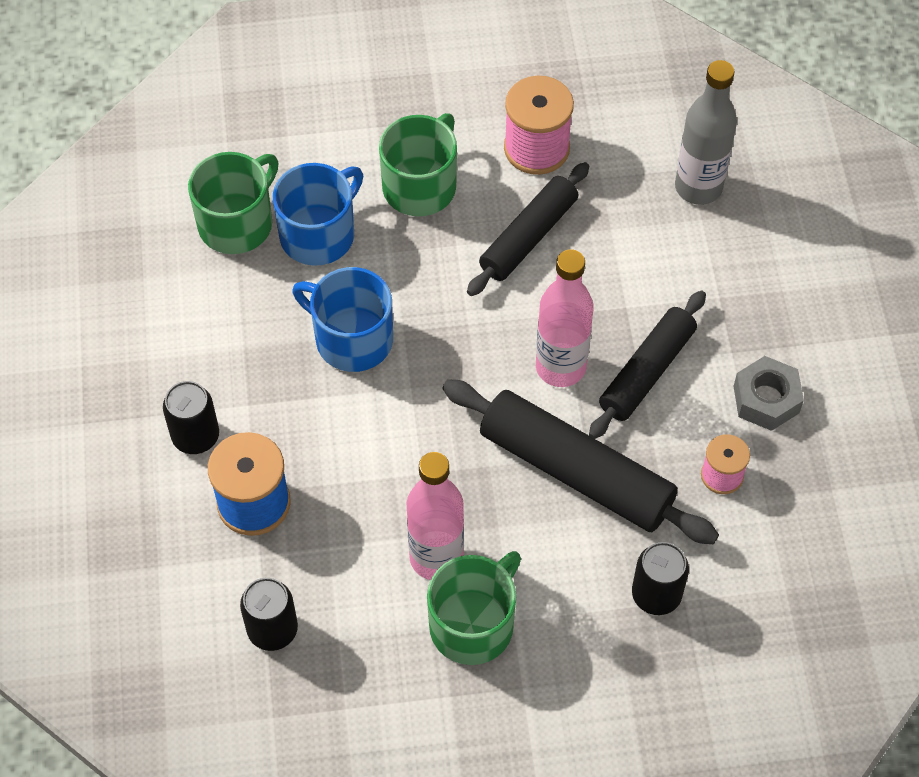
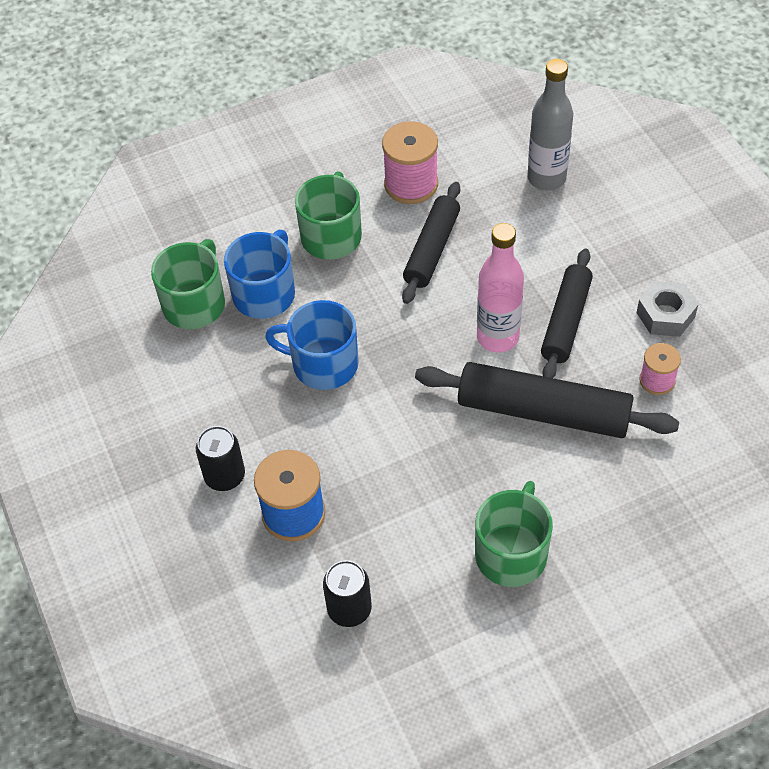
camera: 15 degrees left, 5 degrees down
pink bottle [407,452,464,580] -> none
black can [632,542,689,615] -> none

